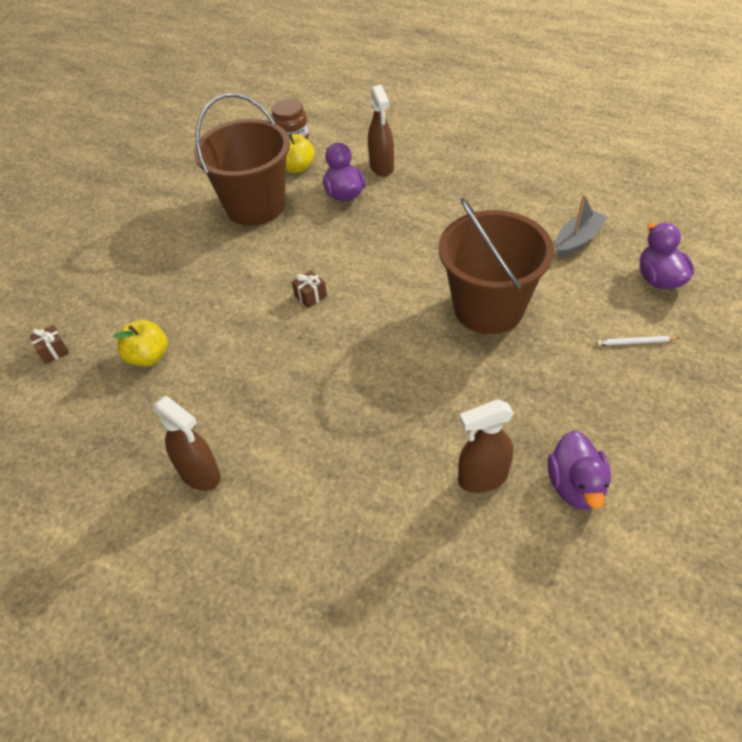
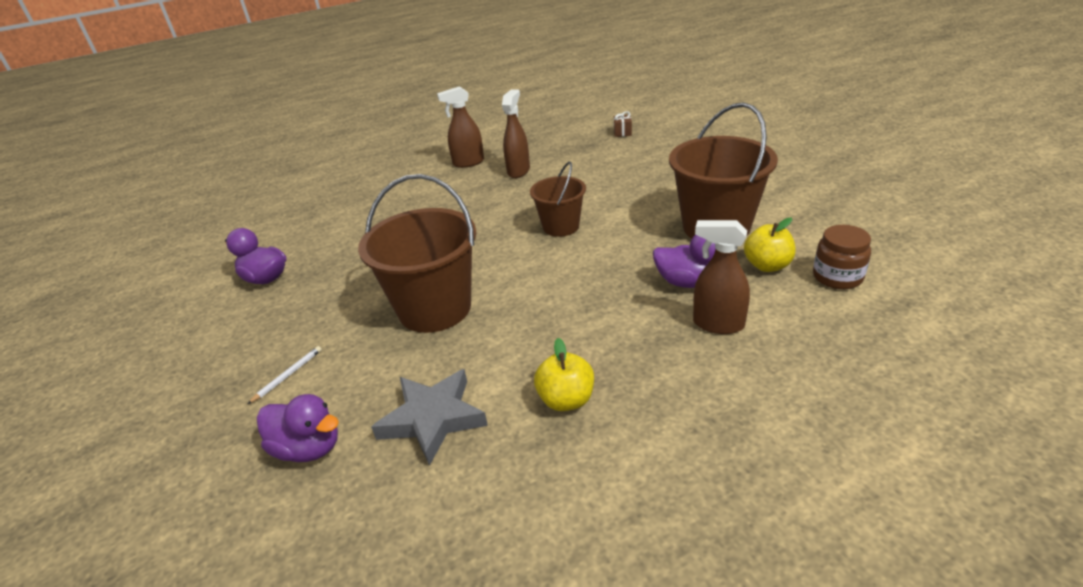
camera: 125 degrees right, 15 degrees down
yellow apple [113,320,168,366] -> yellow apple moved to [534,338,594,411]
brown gift [292,270,327,308] -> brown bucket [530,161,586,237]
brown spray bottle [458,400,514,493] -> brown spray bottle moved to [502,90,530,178]
grey boat [555,194,608,257] -> grey star [371,369,488,466]

